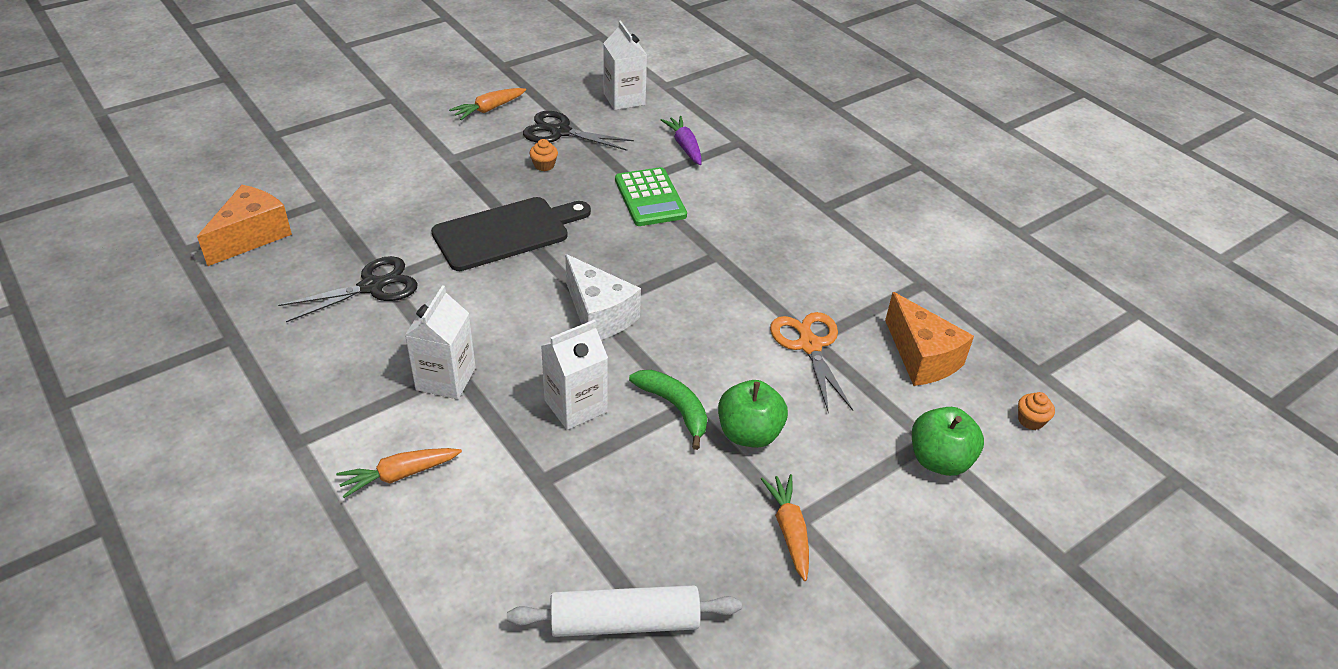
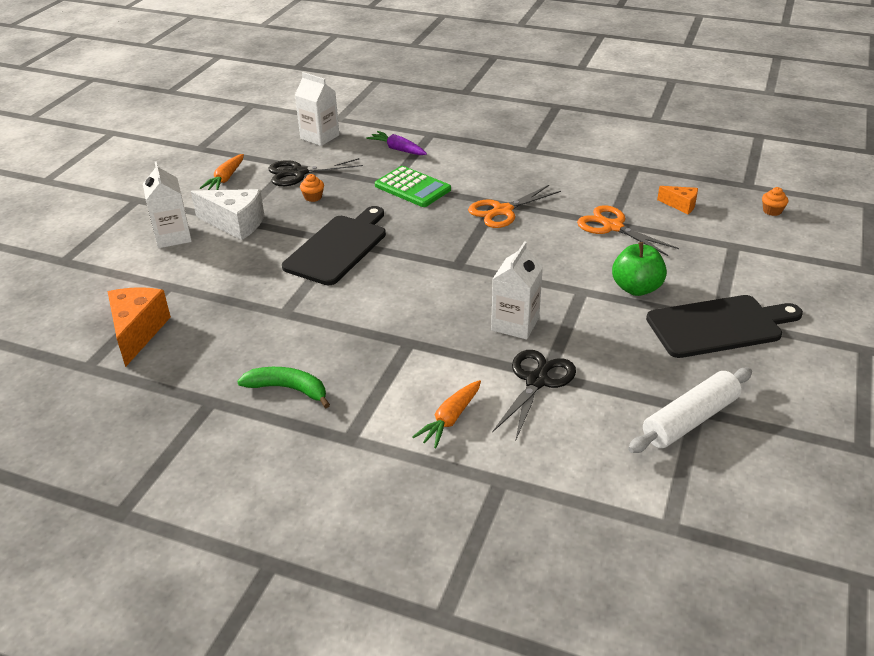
camera: 30 degrees left, 5 degrees down
black scissors [278,256,418,322] -> black scissors moved to [492,350,576,439]
white carton [405,285,476,400] -> white carton moved to [143,161,192,248]
white cheese [565,254,641,340] -> white cheese moved to [191,189,264,240]
green banana [629,370,707,450] -> green banana moved to [237,367,330,408]
orange carrot [761,474,809,581] -> black cutting board [646,295,803,358]
orange cheese [885,292,974,386] -> orange cheese [657,186,698,214], size x0.55
green apple [912,407,984,476] -> none
none -> orange scissors [468,185,561,228]

